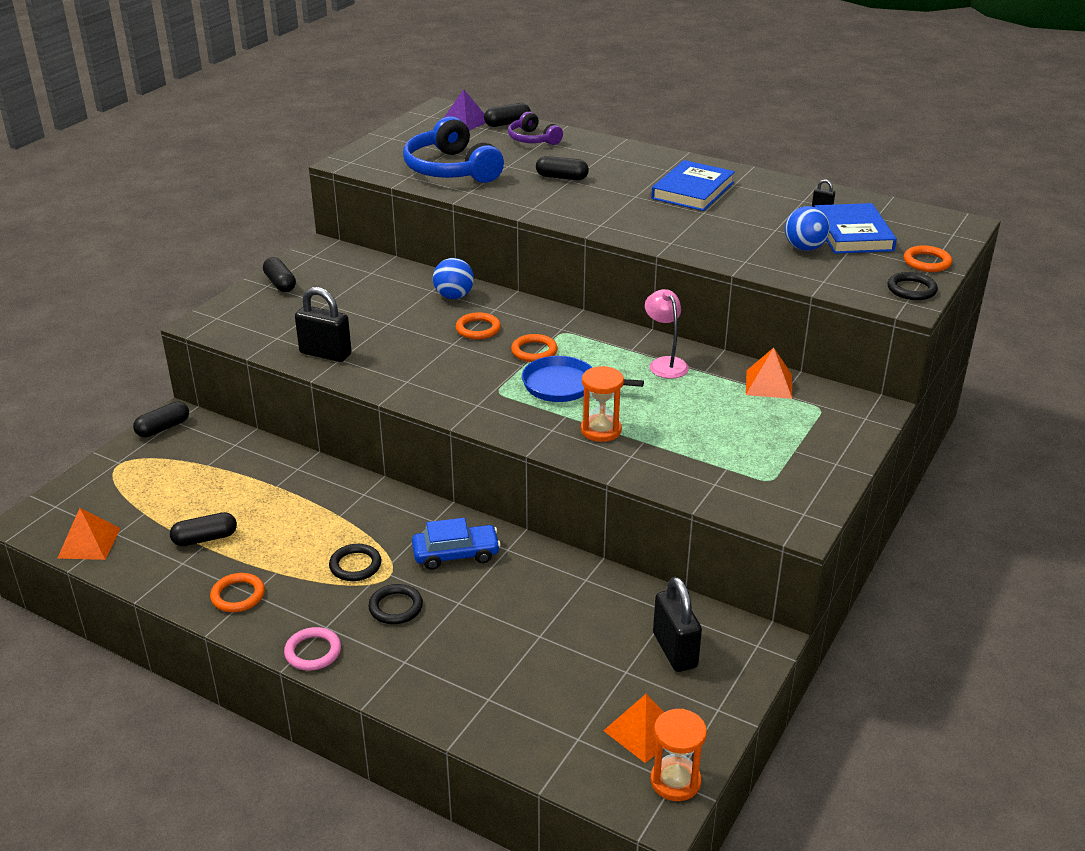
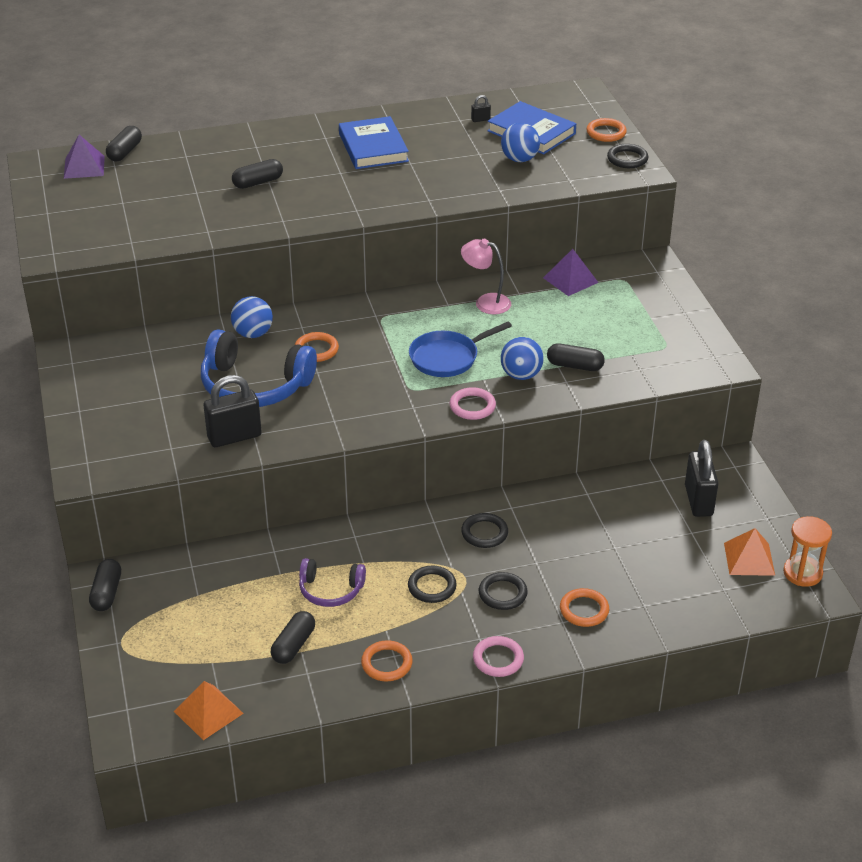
camera: 45 degrees left, 5 degrees up
black capsule [263,257,296,292] -> black capsule moved to [547,343,605,371]
blue headphones [403,116,504,183] -> blue headphones moved to [201,329,317,407]
blue car [412,518,501,570] -> black ring [461,513,508,548]
purple headphones [508,112,563,145] -> purple headphones moved to [299,558,366,607]
orange ring [511,334,558,362] -> orange ring moved to [560,588,609,627]
orange hourglass [581,366,624,442] -> blue ball [501,337,544,380]
black padlock [653,577,702,672] -> black padlock turned 60 degrees clockwise [685,440,718,517]
orange pyramid [746,348,792,399] -> purple pyramid [543,249,599,296]
none -> pink ring [450,387,496,420]

